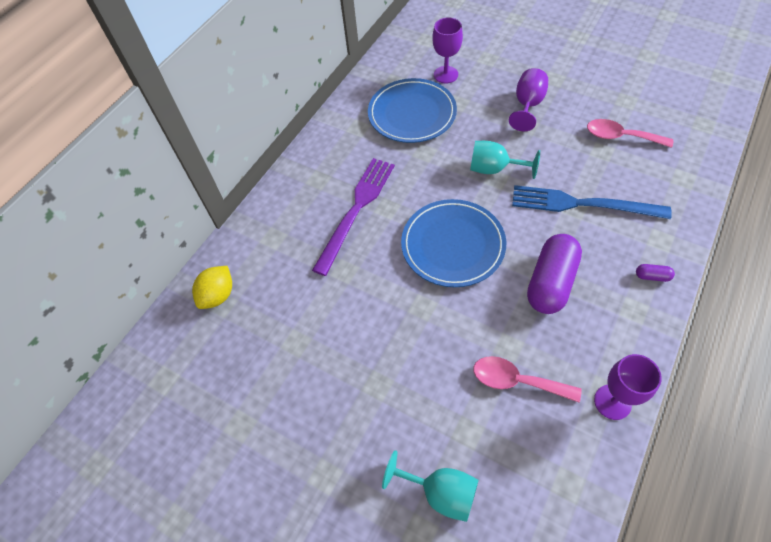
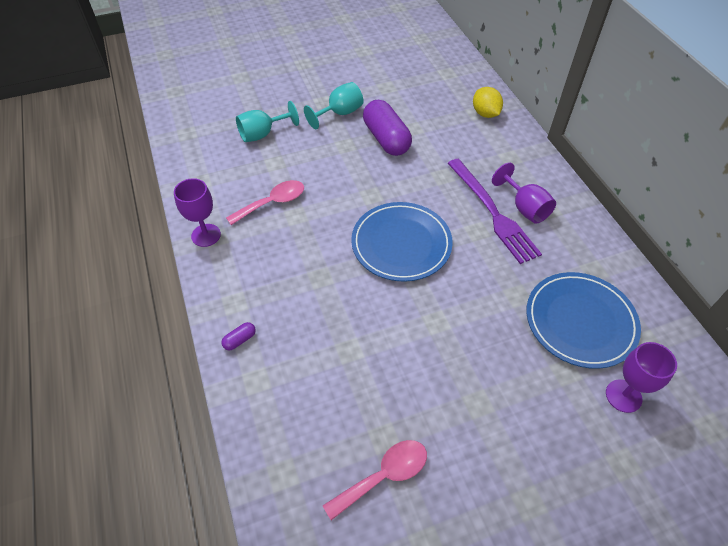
camera: 125 degrees right, 5 degrees down
turquoise goblet [470,141,540,179] -> turquoise goblet moved to [304,82,364,129]
purple goblet [509,68,548,131] -> purple goblet moved to [492,163,556,224]
blue fork [512,185,672,219] -> none
purple capsule [527,234,582,314] -> purple capsule moved to [363,100,412,156]

